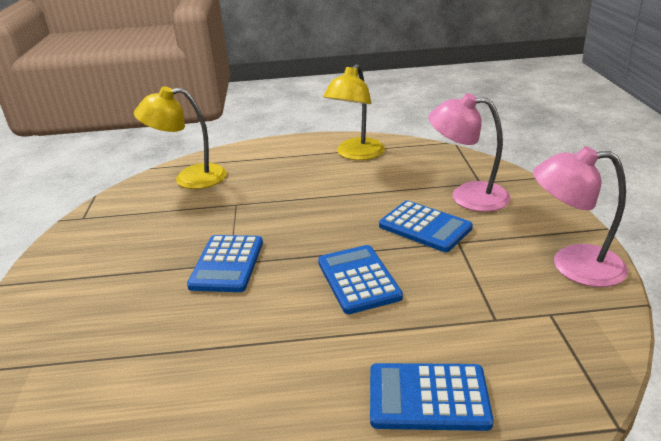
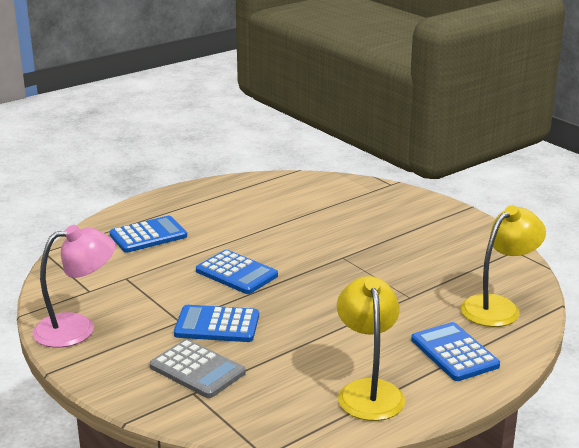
camera: 145 degrees right, 5 degrees down
blue calculator [187,235,263,292] -> blue calculator moved to [411,322,500,381]
pink lamp [428,93,511,212] -> grey calculator [149,339,246,398]

